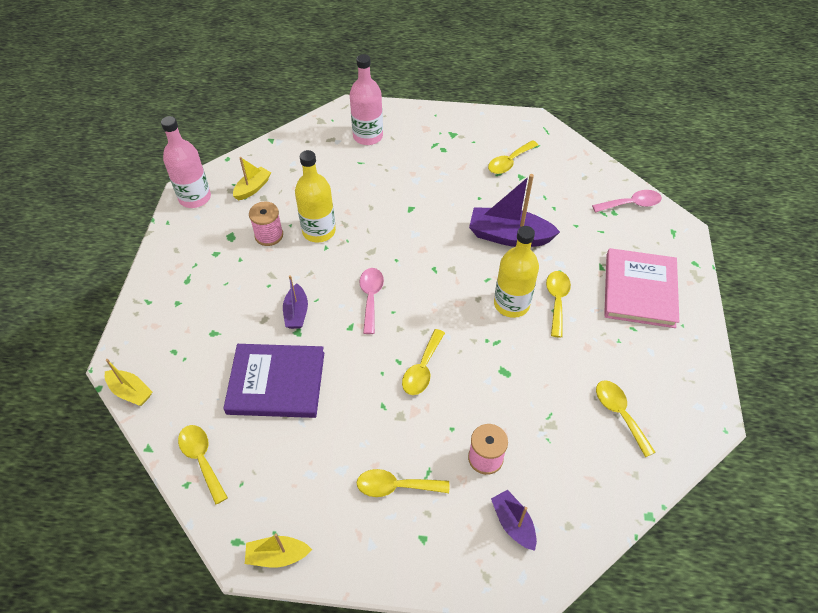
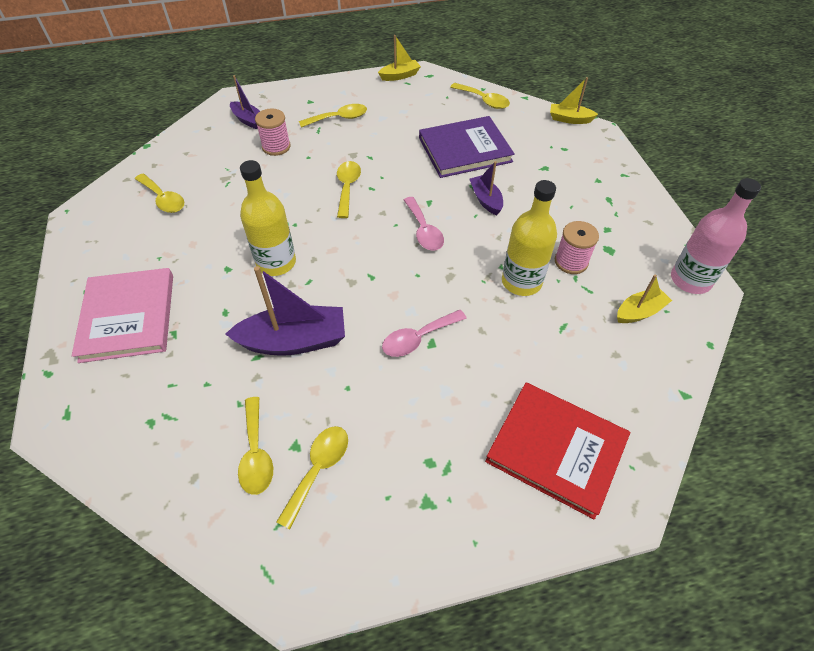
camera: 160 degrees right, 0 degrees up
yellow boat [233,157,271,200] -> yellow boat turned 135 degrees counterclockwise [617,275,672,323]
pink bottle [350,54,383,145] -> red book [485,383,630,519]
yellow spoon [546,271,571,337] -> yellow spoon moved to [238,397,273,495]
pink spoon [592,190,662,213] -> pink spoon moved to [382,310,467,357]

